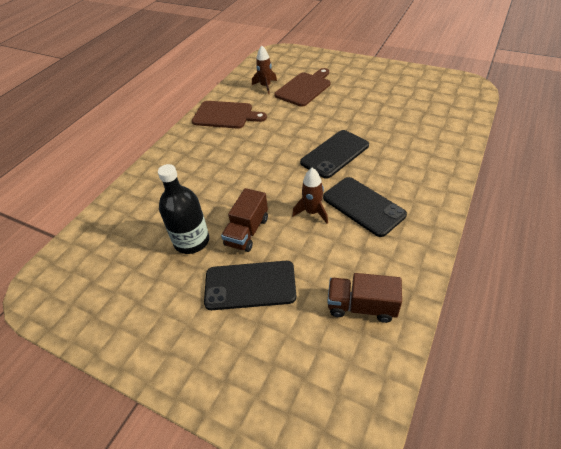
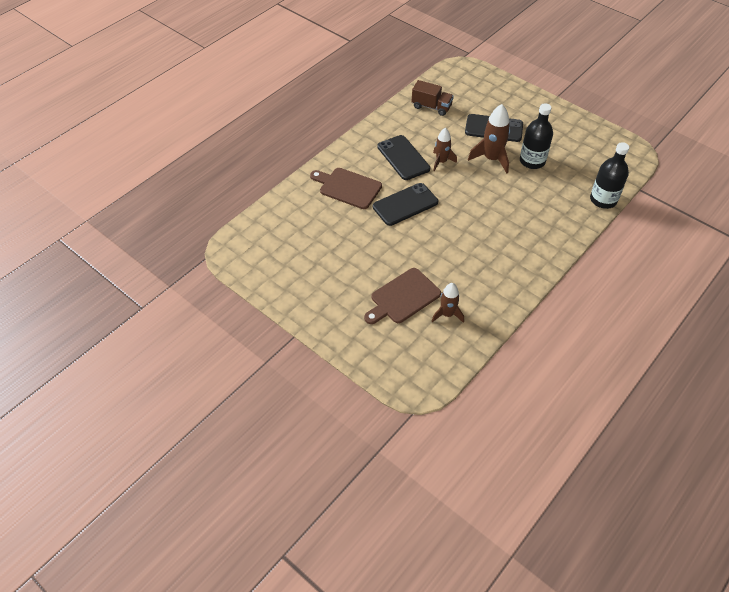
camera: 170 degrees left, 5 degrees up
brown cutting board [192,101,267,129] -> brown cutting board moved to [310,168,382,209]
brown truck [221,188,268,252] -> brown rocket [468,104,510,173]
none -> black bottle [590,142,629,209]

